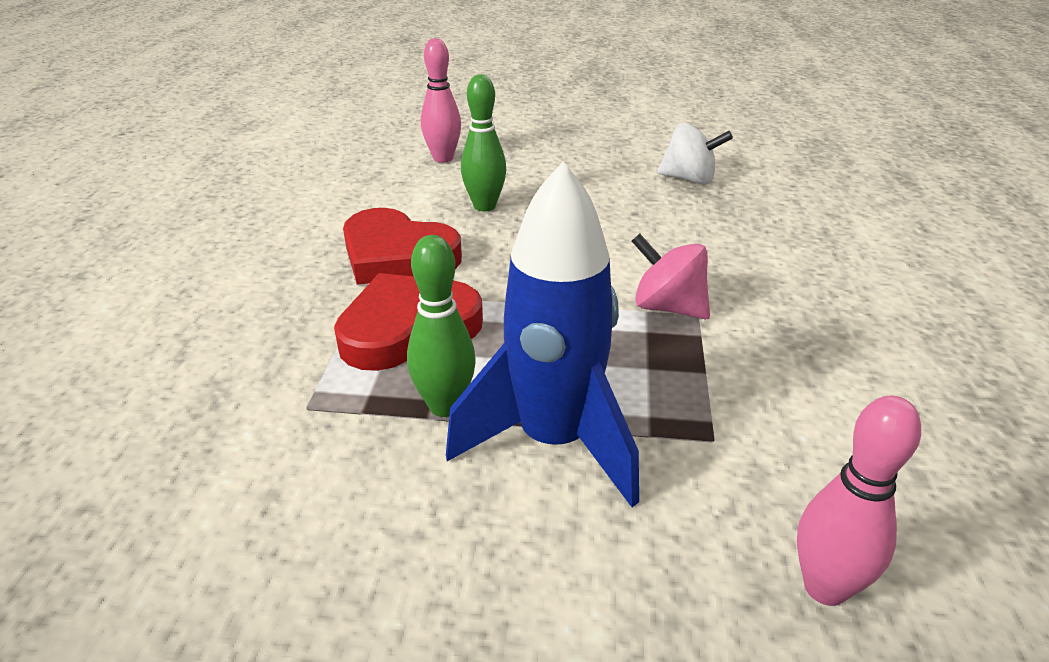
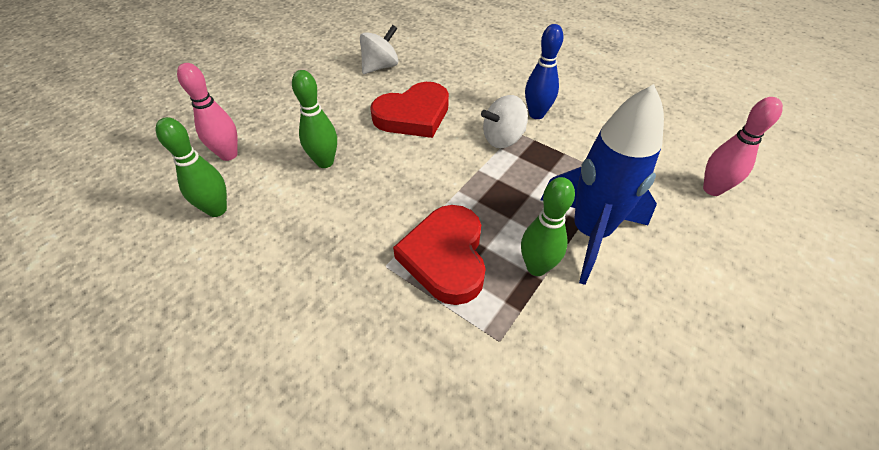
camera: 60 degrees left, 15 degrees up
red heart [343,208,462,285] -> red heart moved to [370,82,449,138]
pink spinning top [632,234,710,320] -> white spinning top [481,95,528,148]
none -> green bowling pin [156,117,227,217]
none -> blue bowling pin [525,24,563,119]

